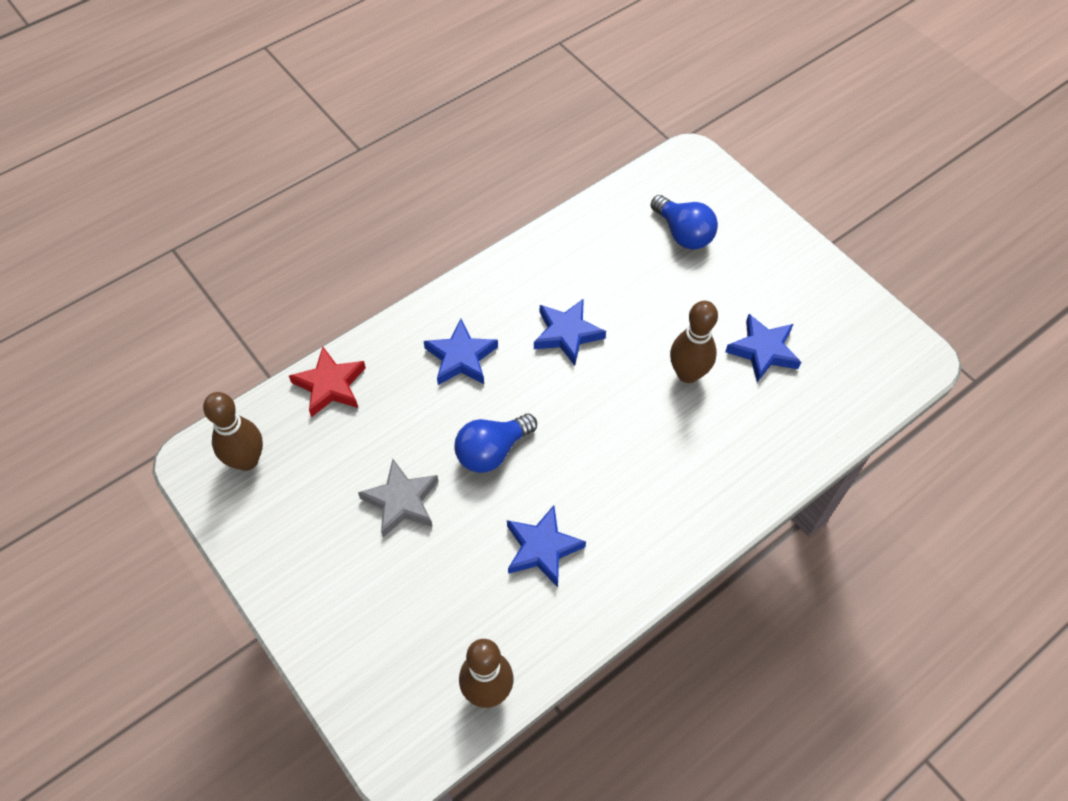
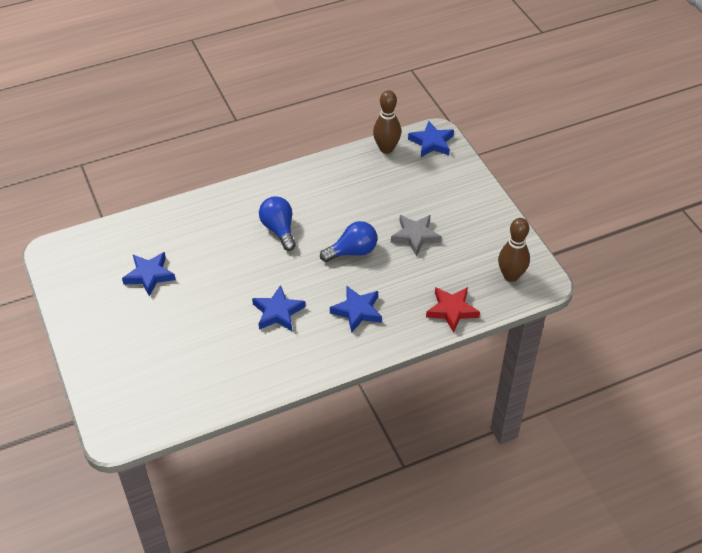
camera: 165 degrees left, 10 degrees down
blue star [507,505,586,587] -> blue star moved to [408,121,454,157]
blue light bulb [651,195,718,249] -> blue light bulb moved to [259,196,296,251]
brown bowling pin [670,301,718,383] -> none

